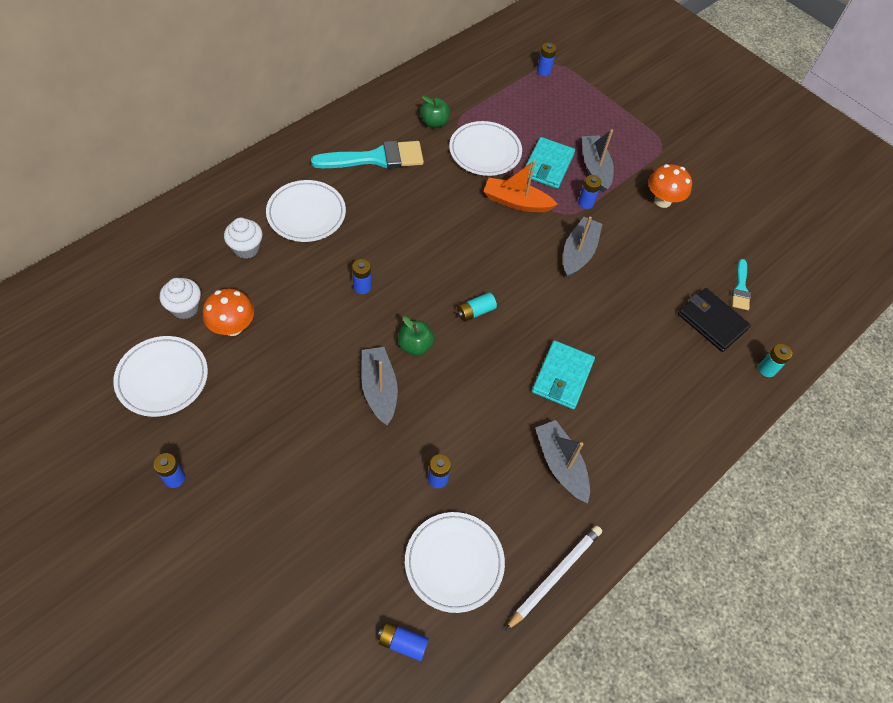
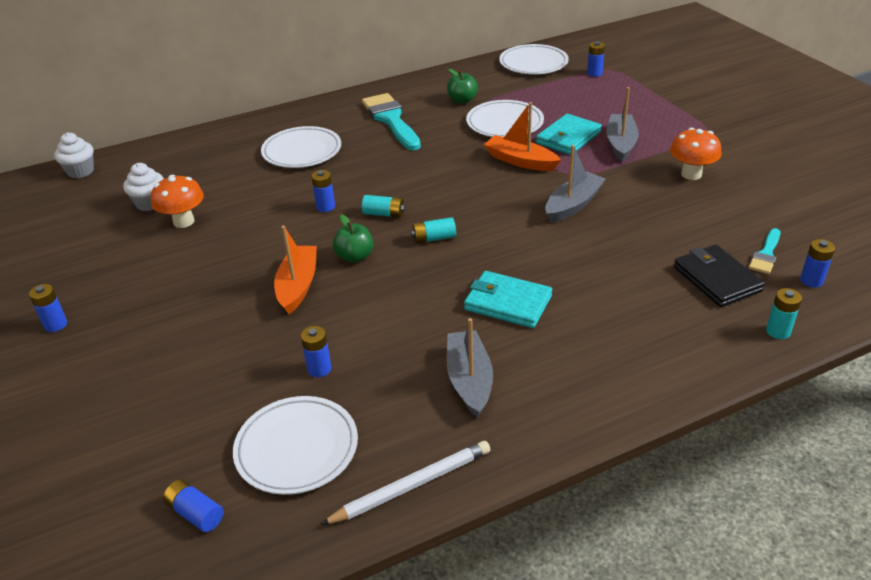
camera: 25 degrees right, 20 degrees down
white plate [113,336,208,417] -> white plate moved to [499,44,569,74]
white cupcake [224,218,263,259] -> white cupcake moved to [54,132,94,178]
turquoise brush [311,141,424,169] -> turquoise brush turned 120 degrees counterclockwise [362,93,421,150]
grey boat [361,347,398,425] -> orange boat [274,226,317,314]
turquoise wallet [532,340,595,409] -> turquoise wallet turned 75 degrees clockwise [464,271,552,328]
blue battery [578,175,602,209] -> blue battery moved to [800,239,835,288]
none -> turquoise battery [362,195,405,218]

